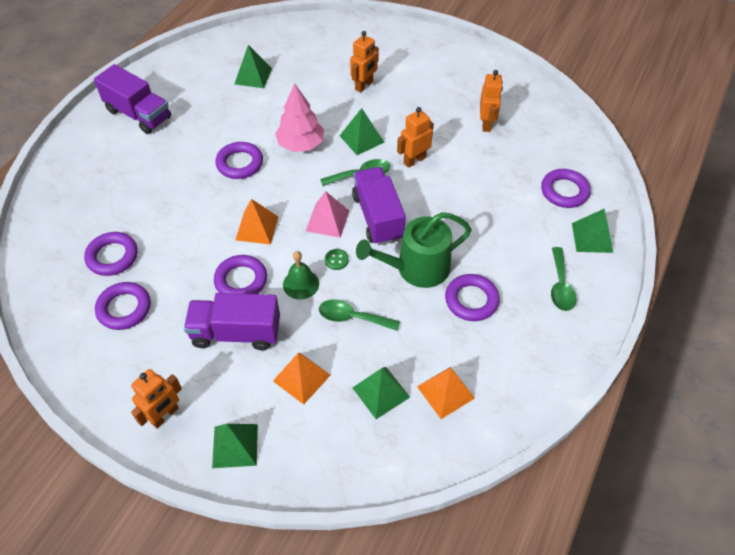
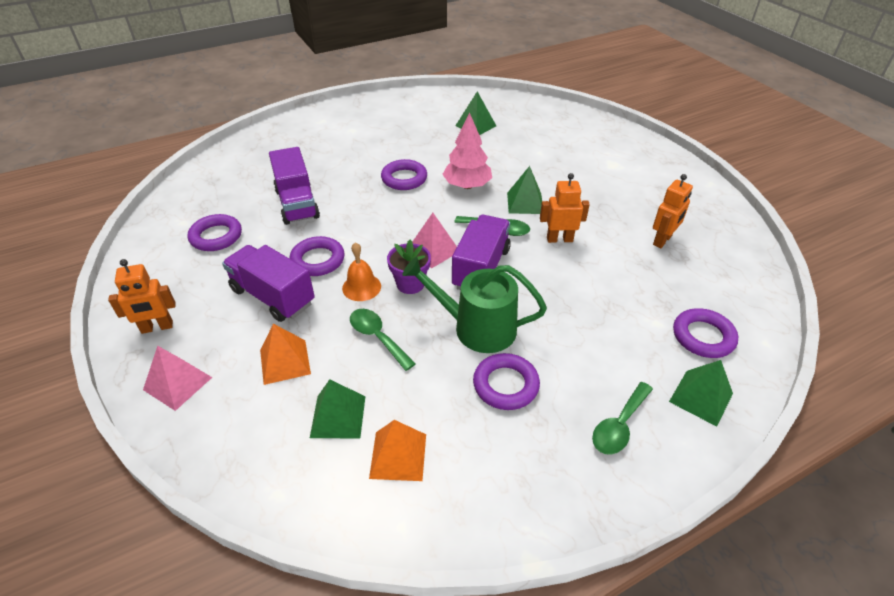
camera: 35 degrees right, 10 degrees down
purple ring [84,232,137,276] -> none
purple truck [94,64,171,134] -> purple truck moved to [269,147,320,225]
green pyramid [212,424,258,468] -> pink pyramid [143,346,212,411]
orange pyramid [235,199,278,245] -> none
green bell [283,251,319,300] -> orange bell [342,242,381,301]
green button [325,249,349,270] -> purple flower pot [387,240,431,294]
orange robot [350,31,379,93] -> none

